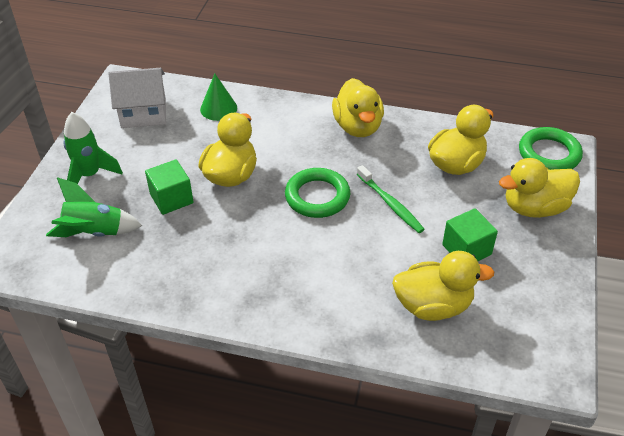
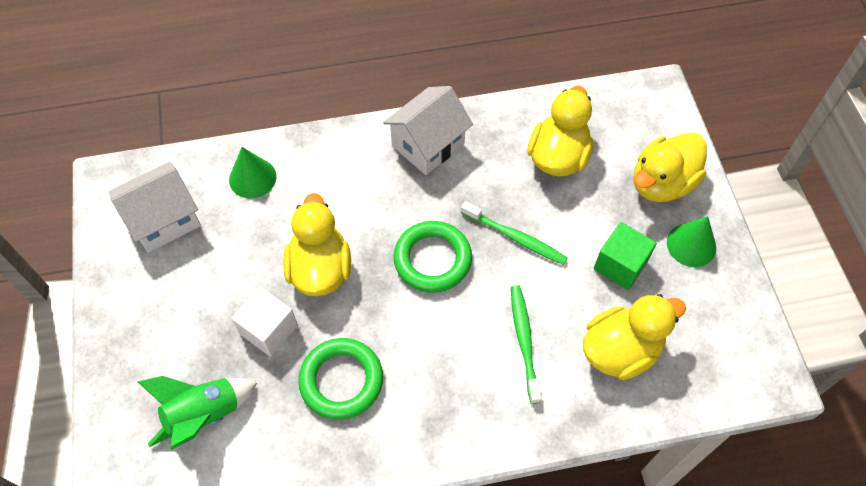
camera: 25 degrees left, 15 degrees up
green rocket [63,112,123,184] -> none
green cube [145,159,193,215] -> white cube [231,287,298,357]
yellow duck [332,78,384,137] -> white house [383,86,473,175]
green ring [519,127,583,170] -> green ring moved to [298,338,383,420]
none -> green toothbrush [511,285,541,404]
none -> green cone [667,216,716,267]

